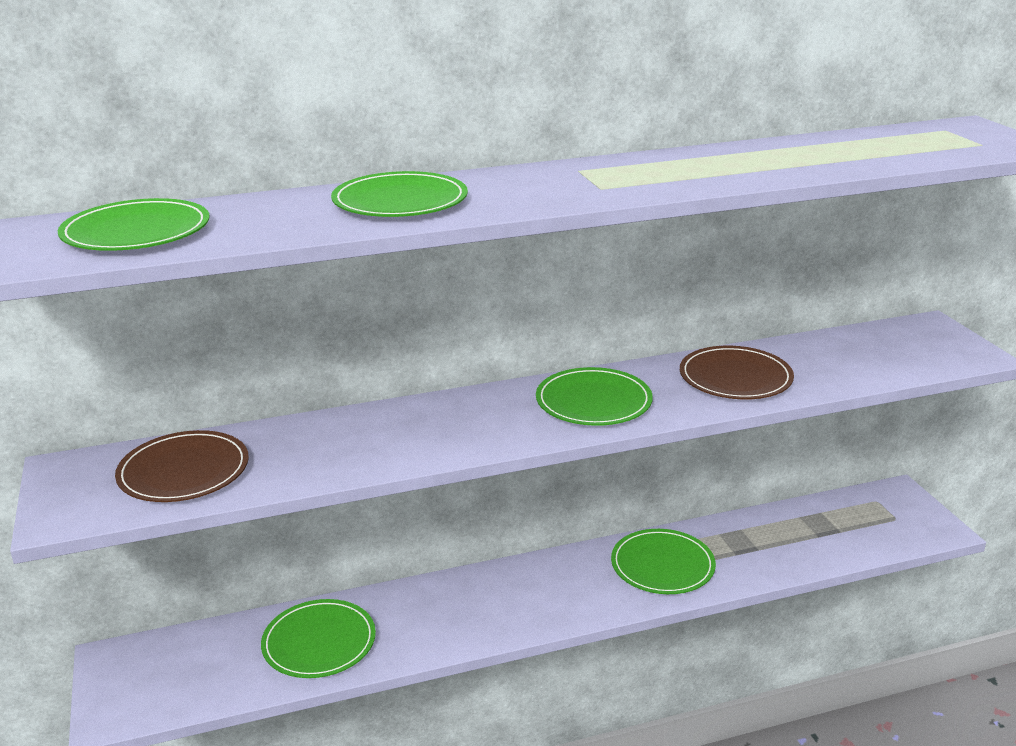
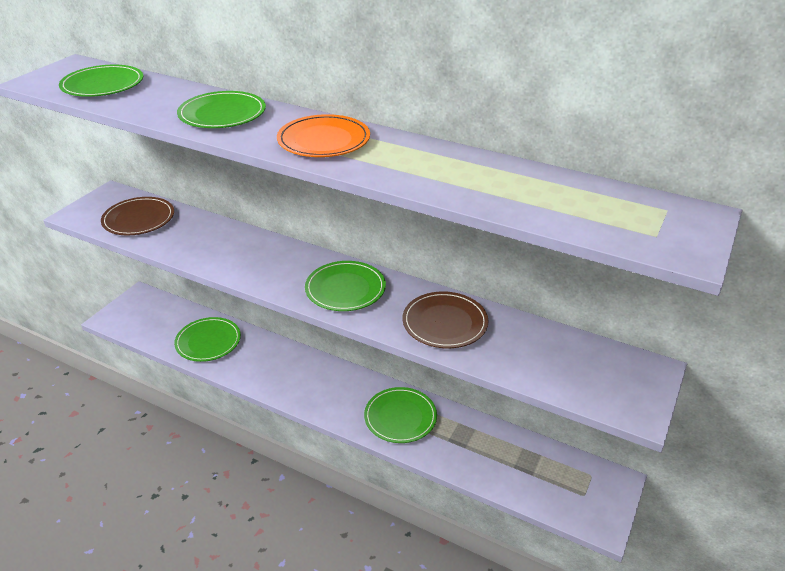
camera: 45 degrees right, 10 degrees up
none -> orange plate [277,114,370,157]

